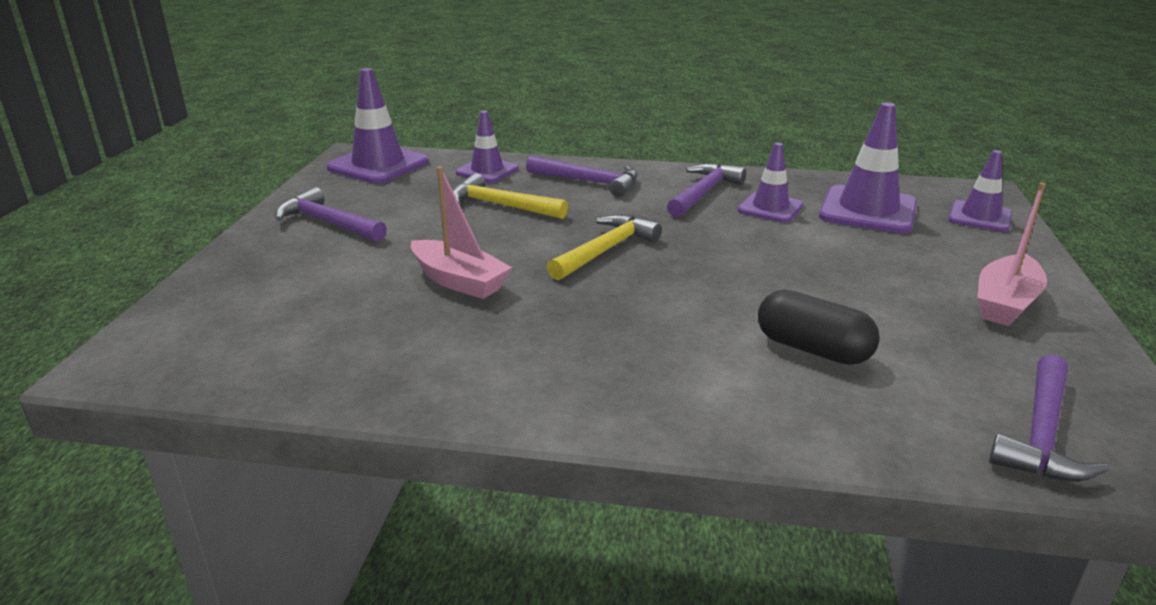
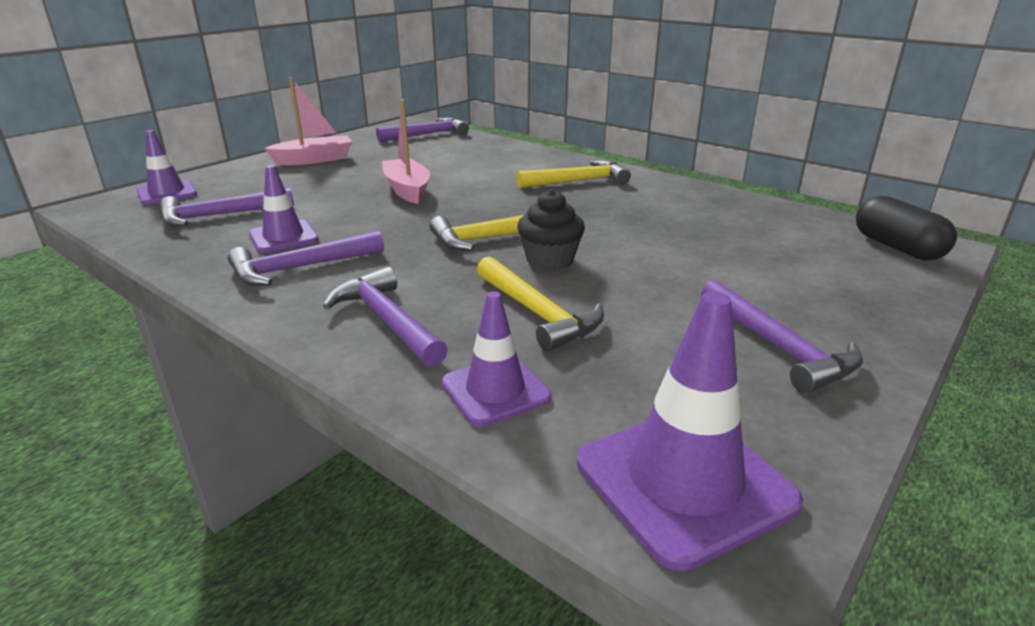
camera: 150 degrees left, 0 degrees up
pink boat [411,166,512,299] -> pink boat moved to [382,99,430,204]
black capsule [758,290,880,365] -> black capsule moved to [856,196,957,260]
purple traffic cone [819,102,917,234] -> purple hammer [160,187,294,227]
none -> yellow hammer [516,160,631,188]
none -> black cupcake [517,190,585,271]

